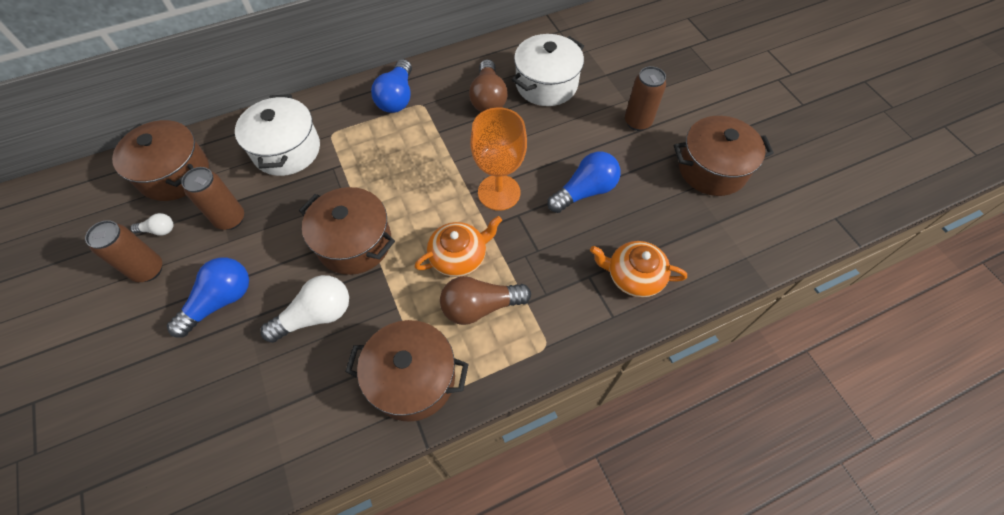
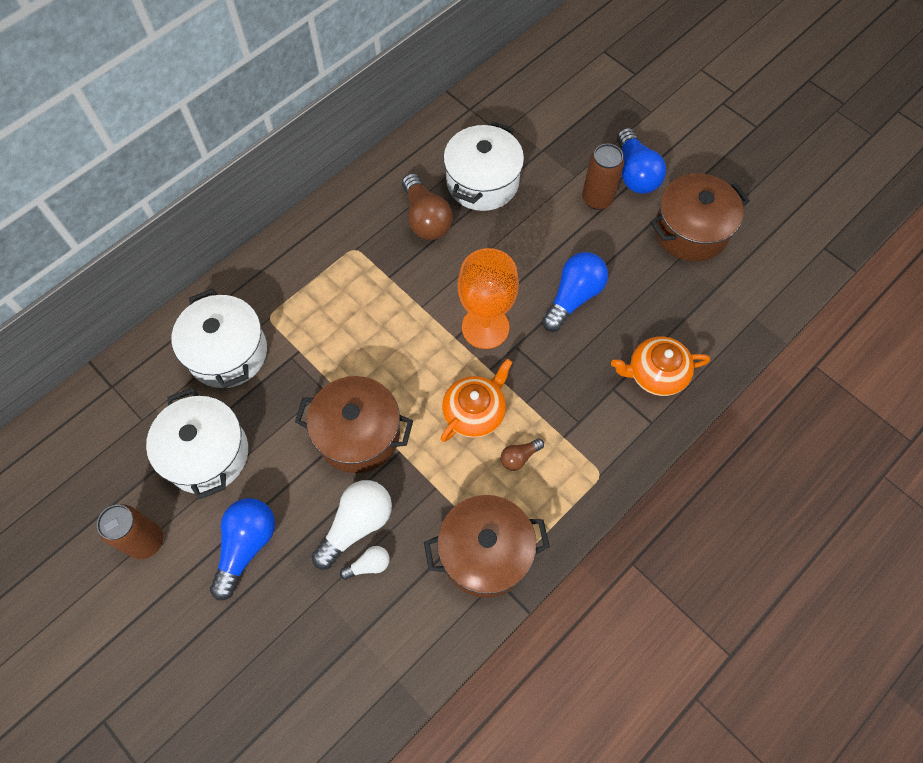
camera: 20 degrees left, 5 degrees up
brown pot [112,120,209,201] -> none
white light bulb [130,213,173,236] -> white light bulb moved to [340,546,390,580]
brown can [181,167,244,230] -> white pot [146,388,248,499]
blue light bulb [371,59,412,113] -> blue light bulb moved to [617,128,666,194]
brown light bulb [440,276,531,325] -> brown light bulb [501,438,544,471], size x0.51

